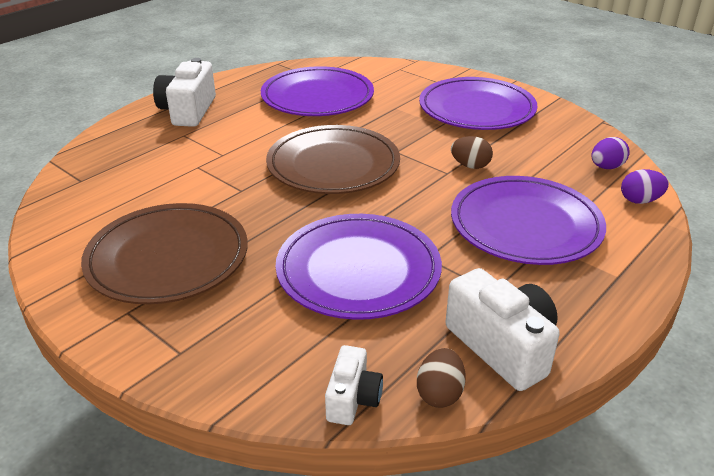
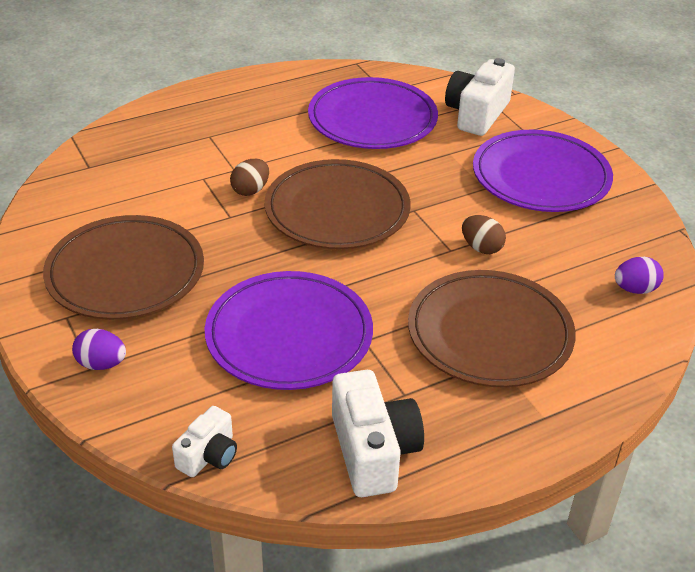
camera: 20 degrees right, 5 degrees up
white camera [153,58,216,127] -> white camera moved to [445,58,515,136]
brown egg [417,348,466,408] -> brown egg moved to [230,159,269,196]
purple plate [451,176,606,265] -> brown plate [408,270,576,388]
purple egg [621,169,669,204] -> purple egg moved to [72,329,126,370]

